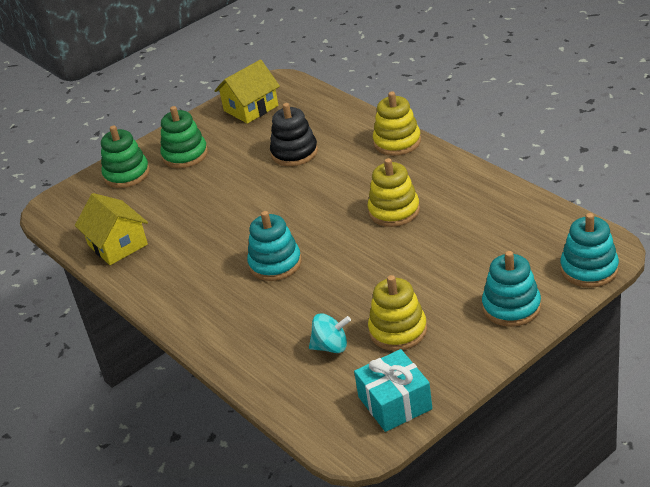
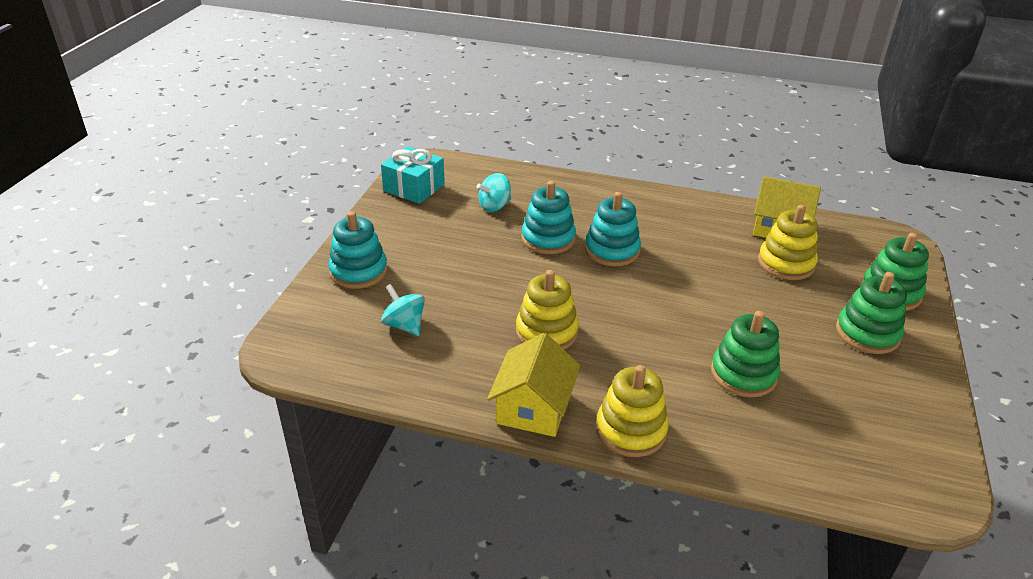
camera: 140 degrees right, 0 degrees up
yellow house [214,59,280,124] -> yellow house moved to [487,333,580,437]
black stacking toy [270,103,318,166] -> green stacking toy [711,311,780,398]
yellow stacking toy [368,275,427,351] -> yellow stacking toy moved to [758,205,818,280]
turquoise stacking toy [560,213,619,288] -> turquoise stacking toy moved to [522,181,576,254]
none -> turquoise spinning top [381,284,425,336]

